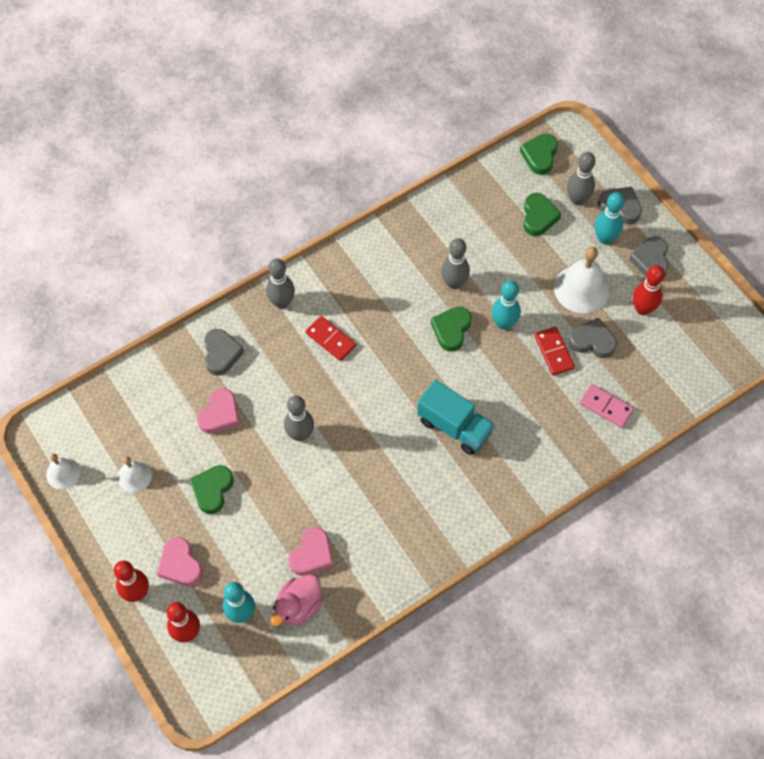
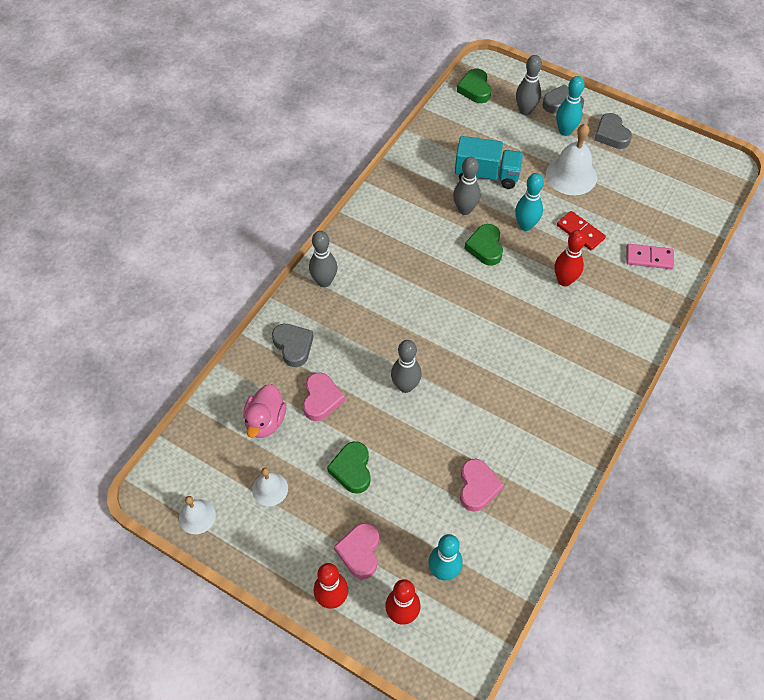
camera: 25 degrees left, 5 degrees down
pink heart [157,537,203,586] -> pink heart turned 60 degrees clockwise [334,523,379,579]
pink duck [270,574,322,626] -> pink duck moved to [243,384,286,438]
red domino [306,316,356,361] -> none
turquoise truck [417,380,495,455] -> turquoise truck moved to [455,136,523,189]
green heart [523,193,561,236] -> none
grey heart [569,318,617,358] -> none
red bowling pin [633,265,665,315] -> red bowling pin moved to [554,230,586,286]

